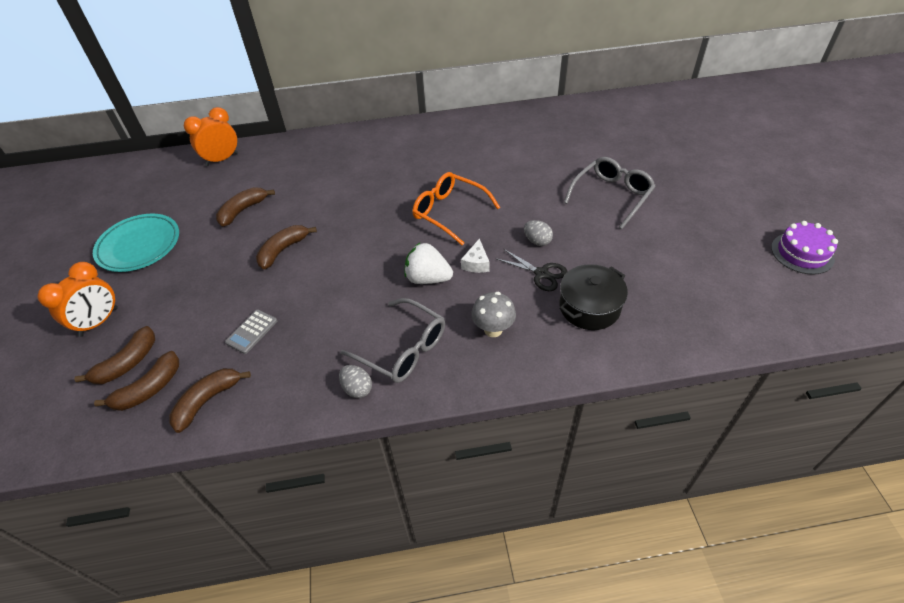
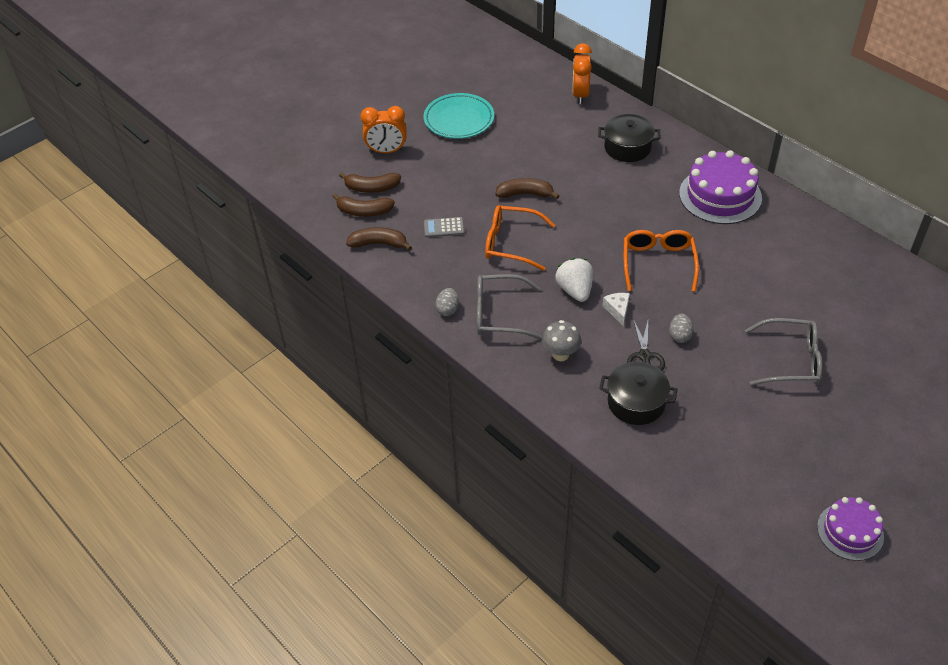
camera: 55 degrees right, 0 degrees up
orange clock [184,107,238,166] -> orange clock turned 105 degrees counterclockwise [572,43,592,104]
brown banana [216,187,275,227] -> none
grey glasses [340,298,445,383] -> grey glasses turned 90 degrees clockwise [477,274,542,339]
white cheese [461,239,490,273] -> white cheese turned 105 degrees clockwise [603,293,630,326]
none -> orange glasses [485,205,555,271]
none -> black pot [598,114,660,162]
none -> purple cake [679,150,762,224]

